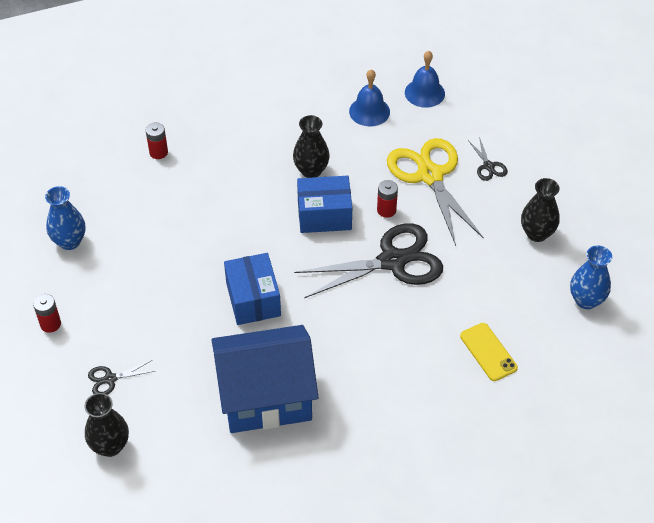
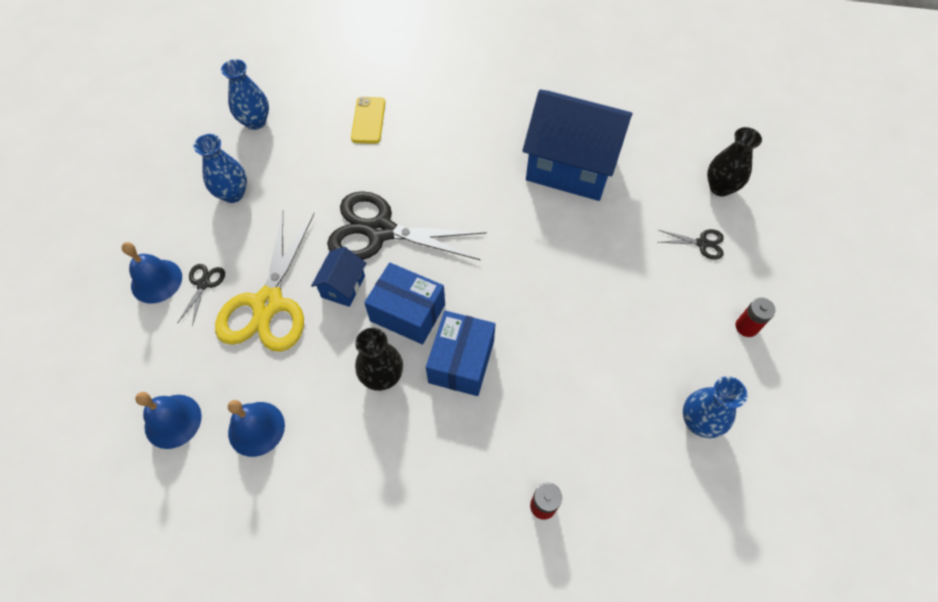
camera: 150 degrees left, 10 degrees up
blue box [224,253,281,325] -> blue box moved to [426,311,495,396]
red battery [377,180,398,218] -> blue house [311,247,366,307]
black vase [521,178,560,242] -> blue vase [193,134,247,203]
none -> blue bell [122,242,182,304]

